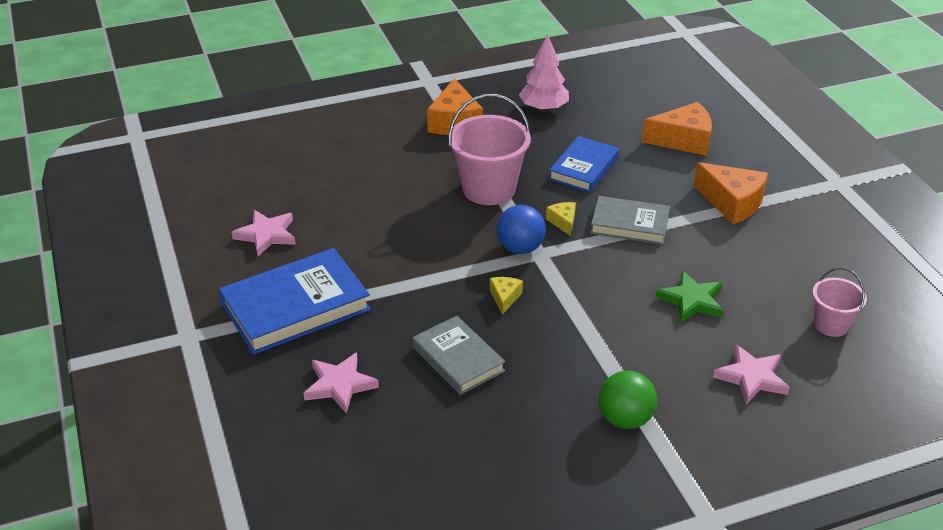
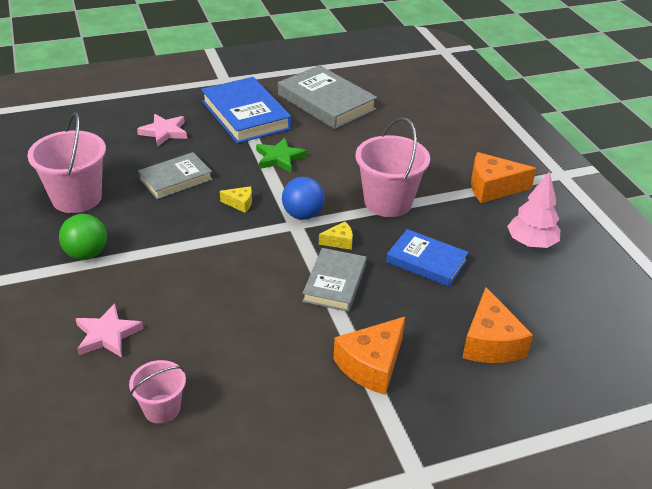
camera: 90 degrees right, 0 degrees up
pink star [231,210,296,256] -> grey book [278,65,377,129]
green star [656,270,723,323] -> green star moved to [256,138,307,173]
none -> pink bucket [27,112,106,213]

